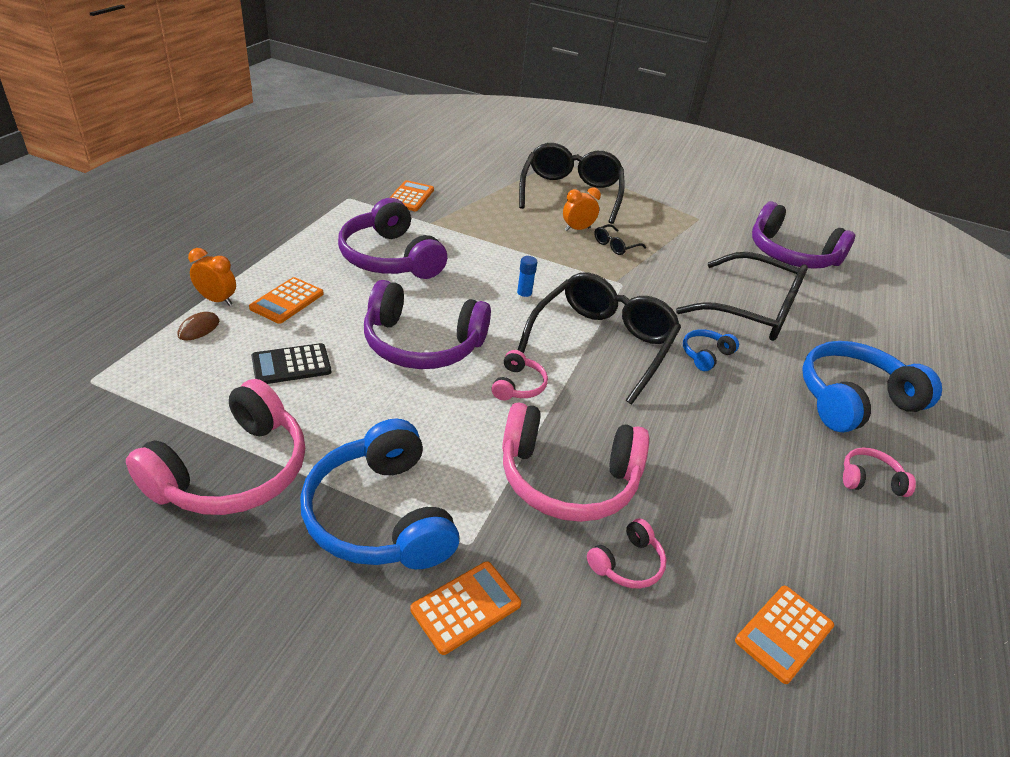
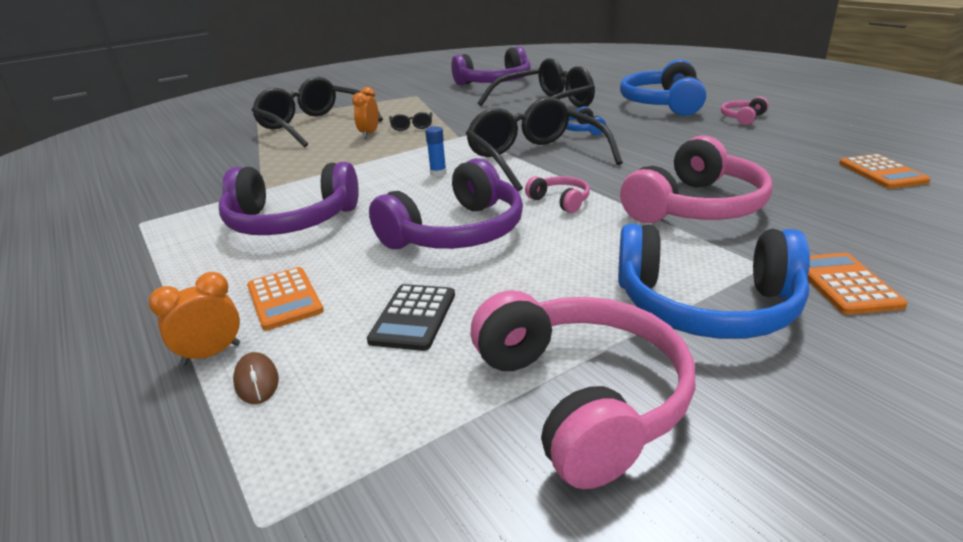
camera: 50 degrees left, 10 degrees down
orange calculator [389,180,434,211] -> none
pink headphones [587,518,667,589] -> none

